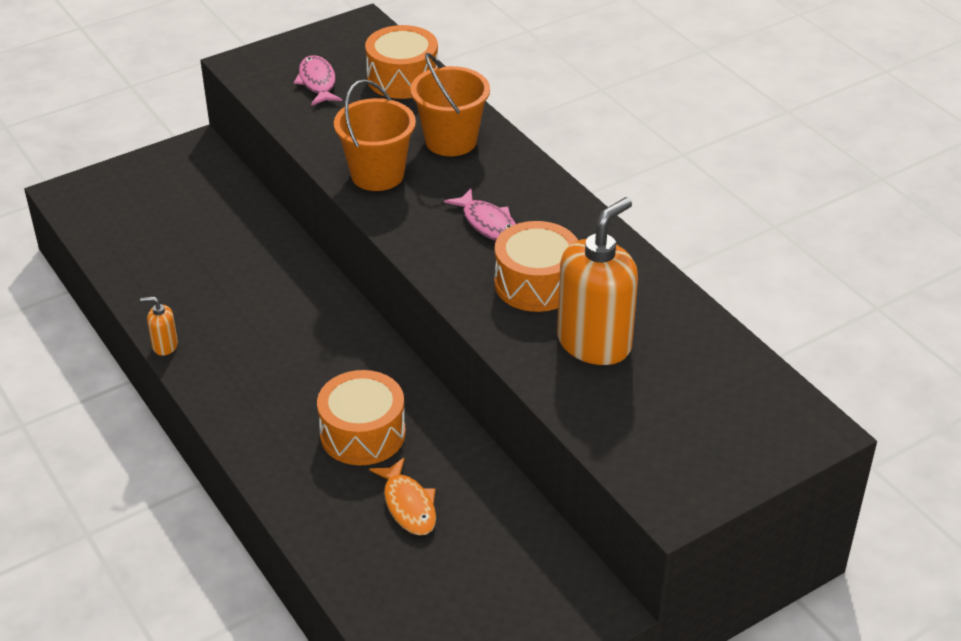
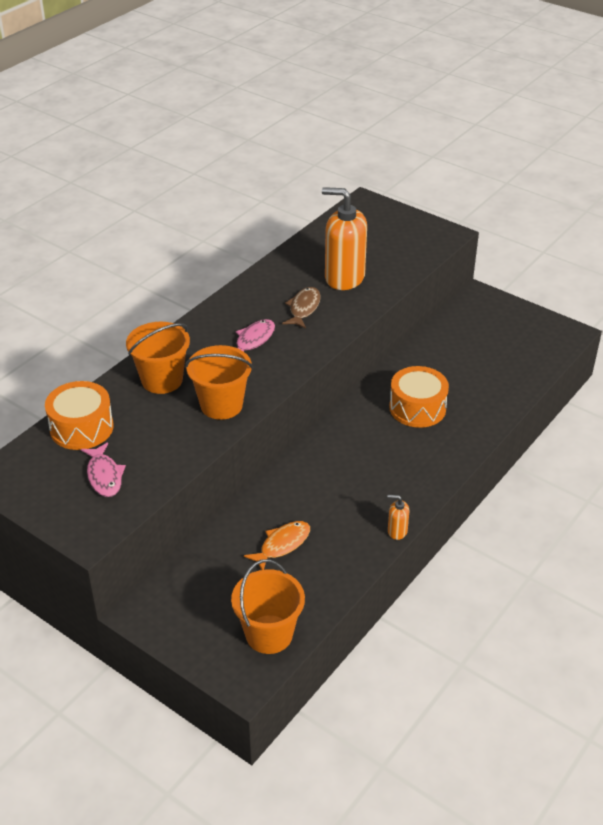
camera: 110 degrees left, 0 degrees up
orange soap dispenser [140,296,178,356] -> orange soap dispenser turned 120 degrees clockwise [387,495,409,540]
pink fish [294,55,342,106] -> pink fish turned 75 degrees counterclockwise [81,442,126,497]
orange fish [369,457,436,535] -> orange fish moved to [244,521,310,570]
orange drum [494,221,578,312] -> brown fish [282,287,321,329]
none -> orange bucket [231,559,305,654]

